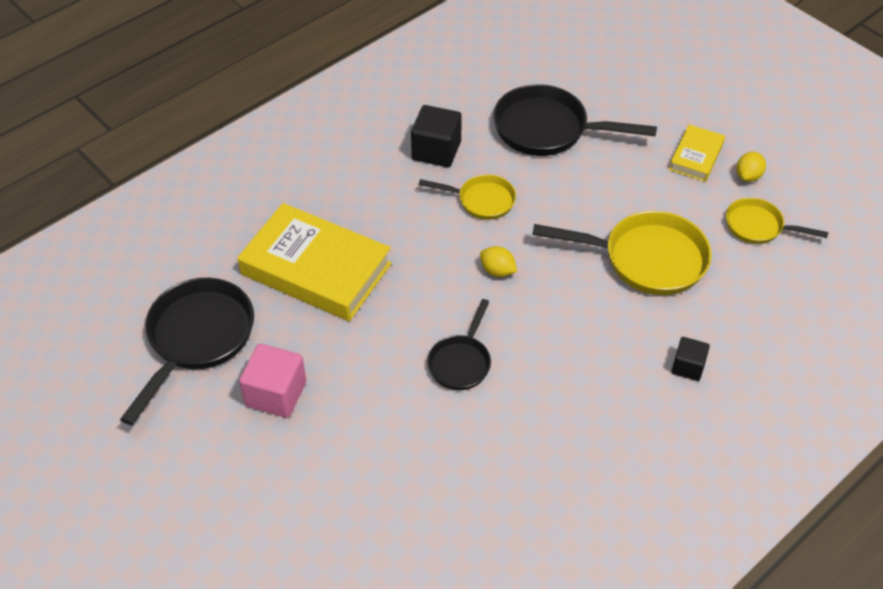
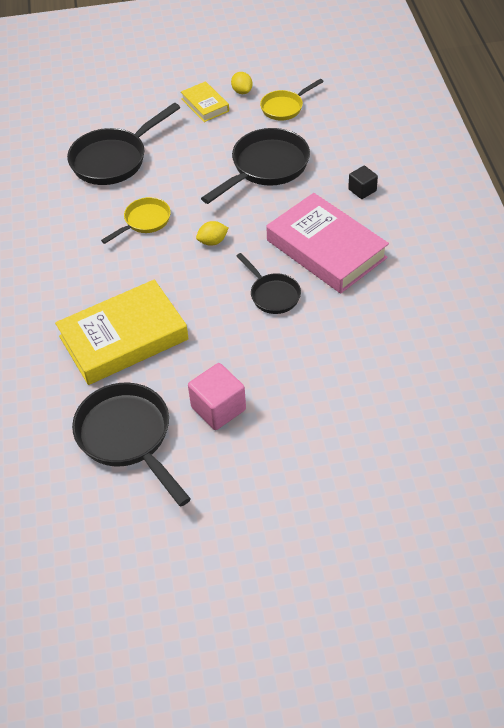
camera: 55 degrees left, 0 degrees up
black cube [411,105,462,167] -> none
yellow pan [533,211,712,295] -> black pan [201,128,310,204]
none -> pink book [266,193,389,293]

